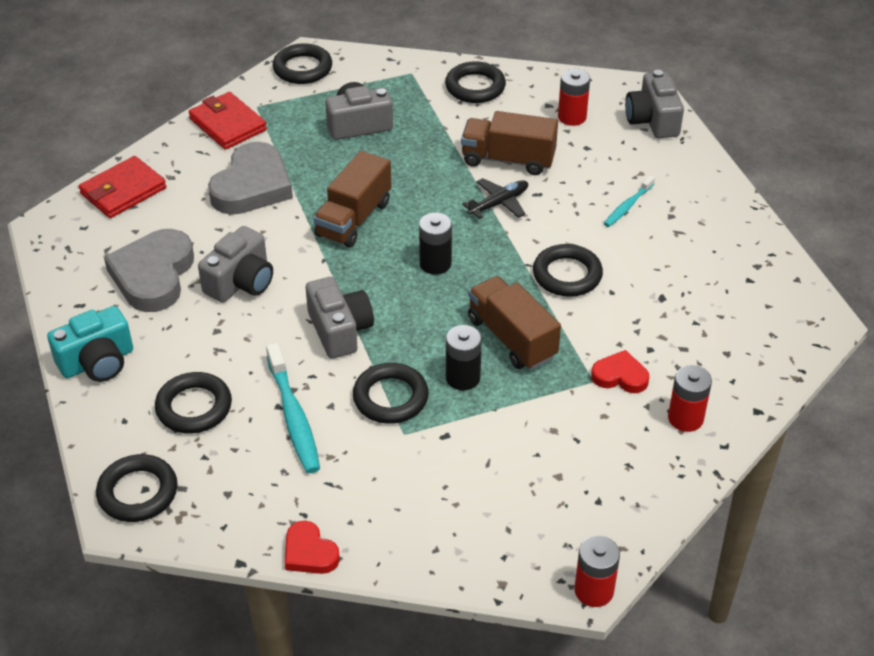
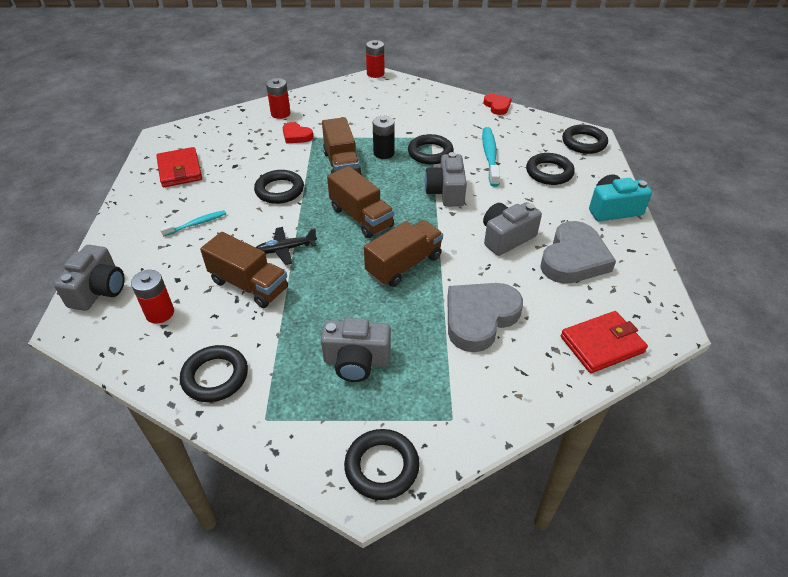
camera: 160 degrees left, 0 degrees up
red wallet [188,92,267,150] -> red wallet moved to [156,147,202,187]
black battery [419,213,452,275] -> brown truck [327,166,394,238]

